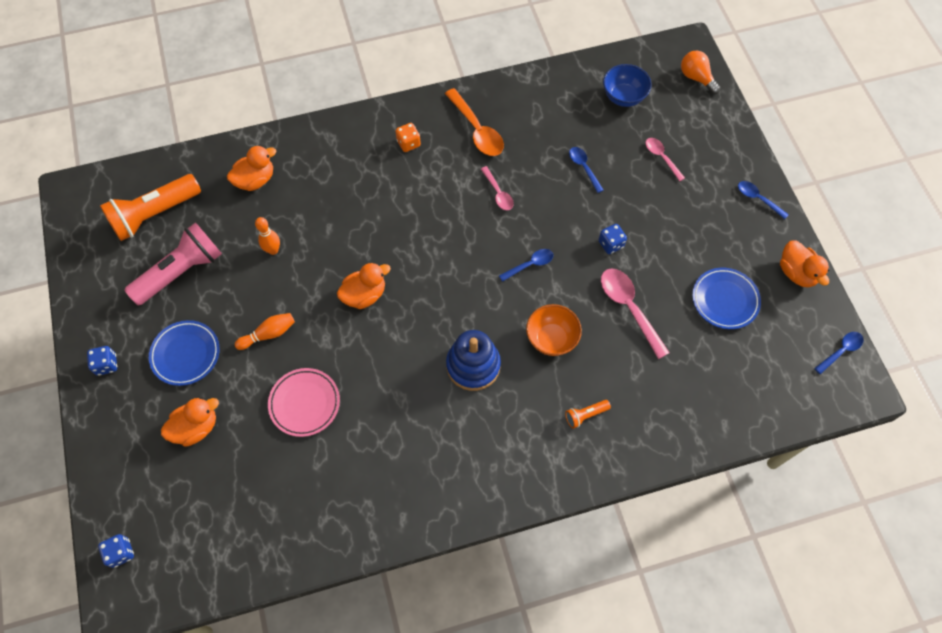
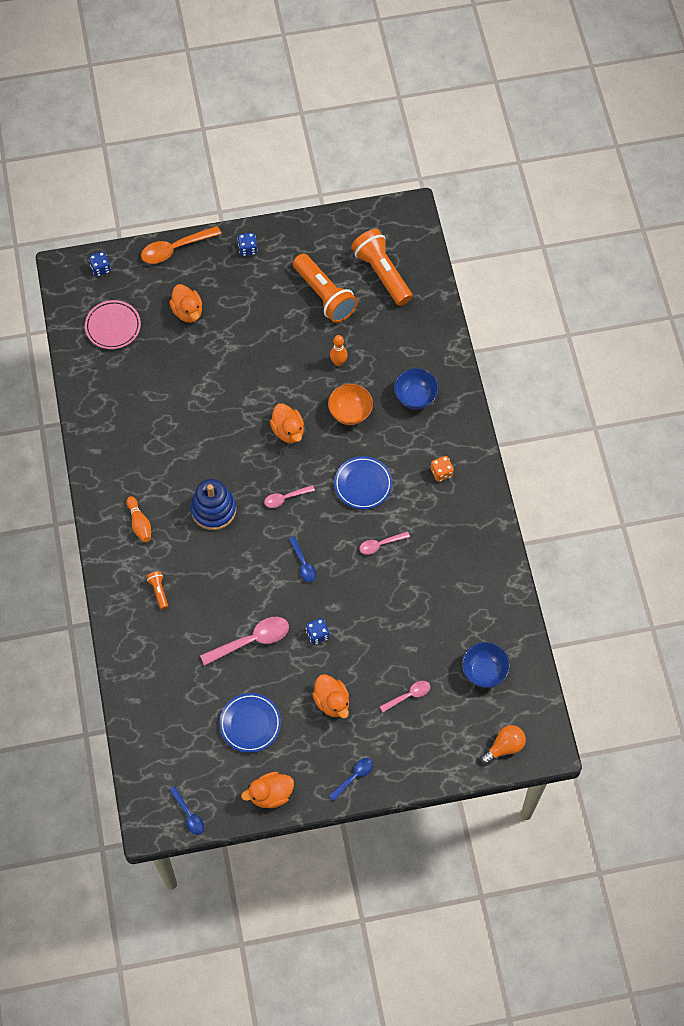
camera: 95 degrees right, 0 degrees up
pink flashlight [124,222,222,306] -> orange flashlight [293,254,358,323]
blue plate [149,320,220,386] -> blue plate moved to [334,456,392,509]
orange duck [227,145,276,191] -> orange duck moved to [312,674,349,718]
orange bowling pin [235,313,295,350] -> orange bowling pin moved to [126,496,151,542]
pink plate [268,368,340,437] -> pink plate moved to [85,300,141,349]
orange spoon [445,88,504,156] -> orange spoon moved to [141,226,221,264]
orange bowl [526,304,582,356] -> orange bowl moved to [328,384,373,425]
blue spoon [569,147,603,193] -> none
none -> pink spoon [264,485,315,508]
none -> blue bowl [394,368,439,409]

